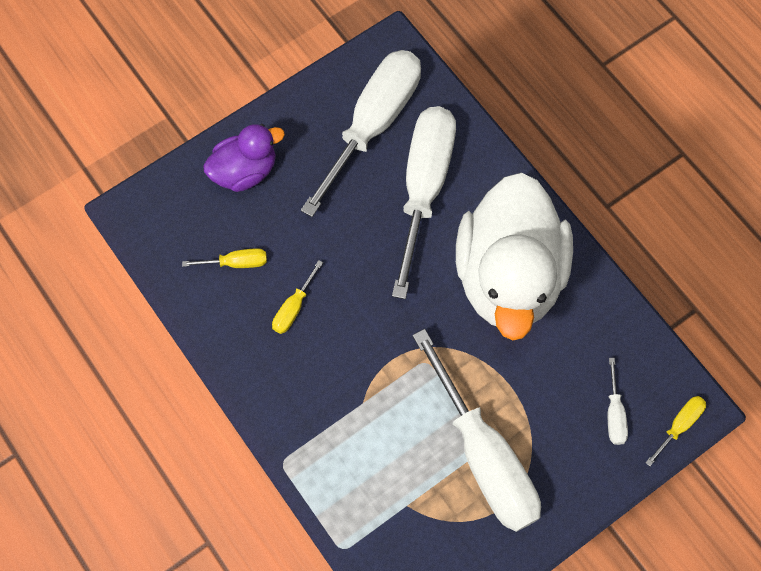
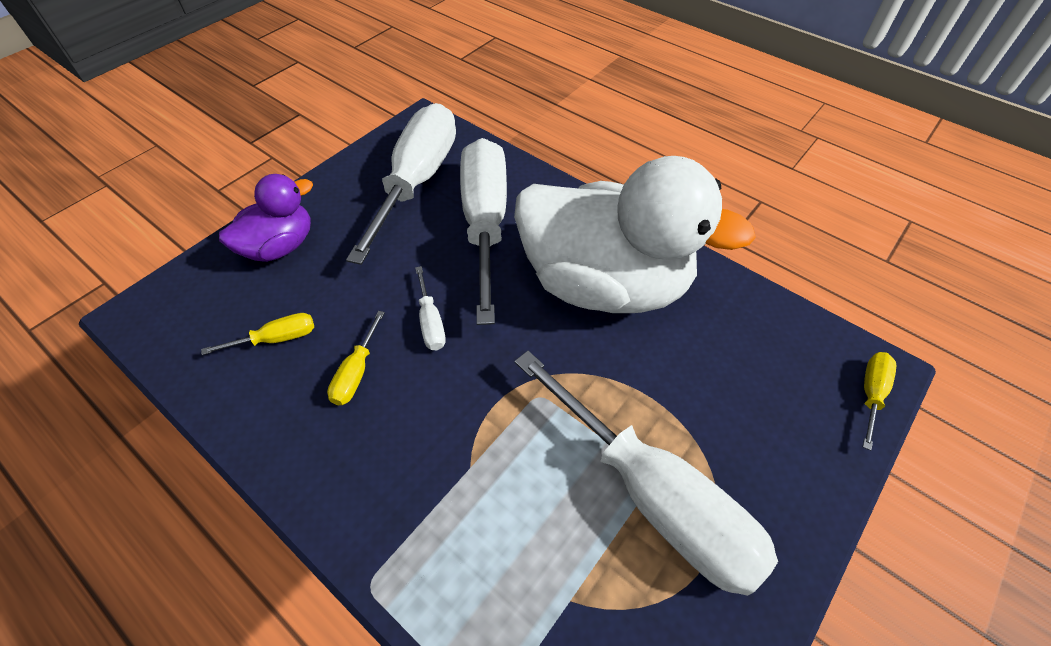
camera: 15 degrees left, 15 degrees down
white duck [456,172,573,340] -> white duck turned 60 degrees counterclockwise [514,156,756,313]
white screwdriver [608,358,628,445] -> white screwdriver moved to [415,266,446,350]

